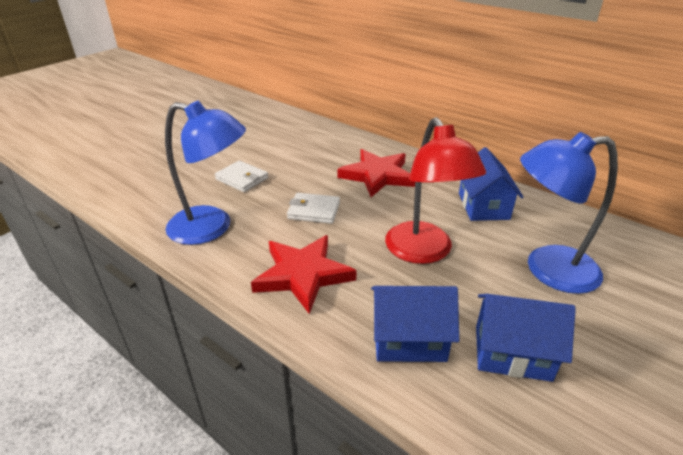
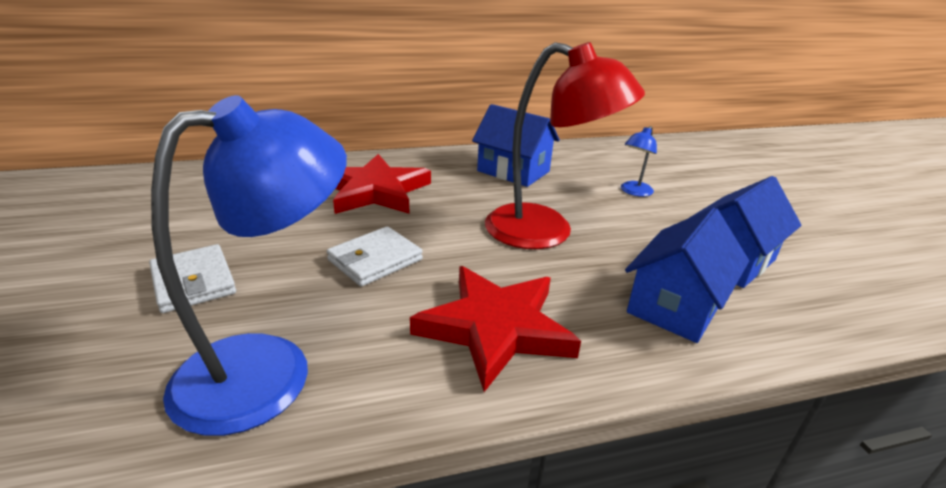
camera: 55 degrees left, 5 degrees down
white wallet [215,160,269,192] -> white wallet turned 75 degrees clockwise [149,244,236,313]
blue lamp [520,132,618,294] -> blue lamp [621,126,657,197], size x0.44

